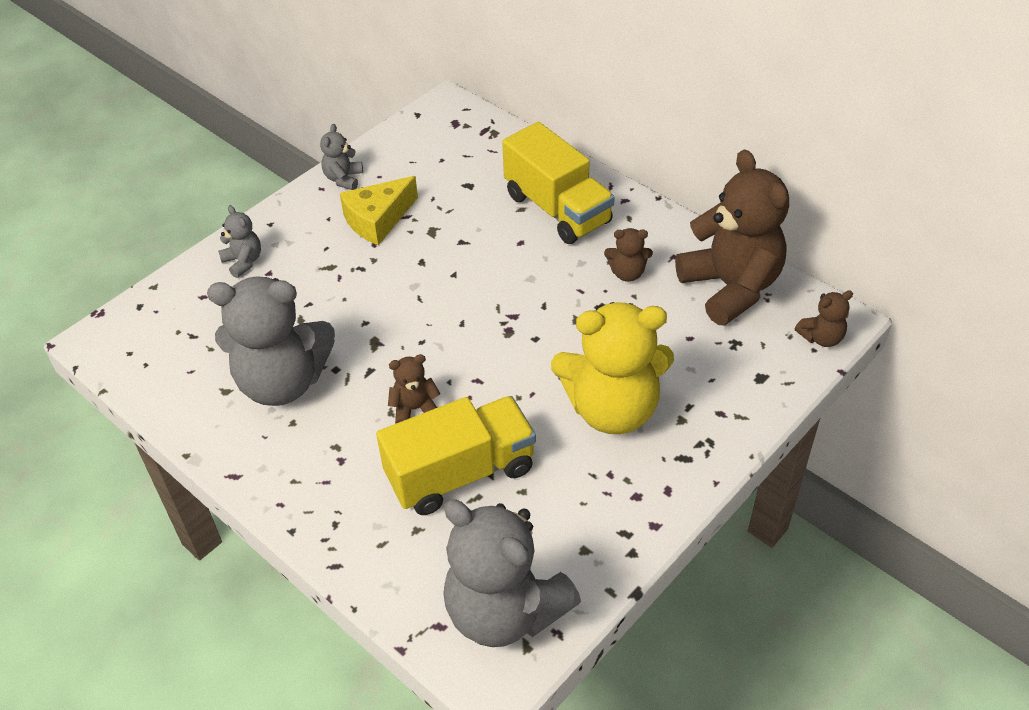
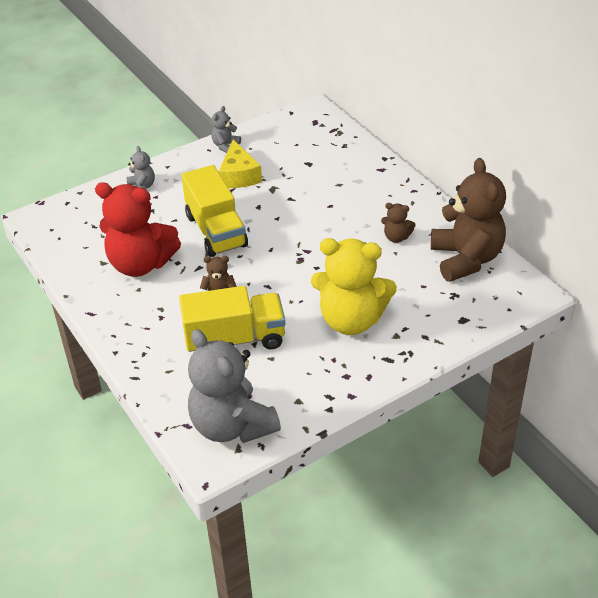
camera: 15 degrees right, 5 degrees down
grey teddy bear [207,277,335,406] -> red teddy bear [95,182,181,277]
yellow cheese [340,176,418,245] -> yellow cheese turned 75 degrees counterclockwise [219,139,262,188]
yellow truck [502,122,615,244] -> yellow truck moved to [181,165,248,257]
brown teddy bear [795,290,853,347] -> none

